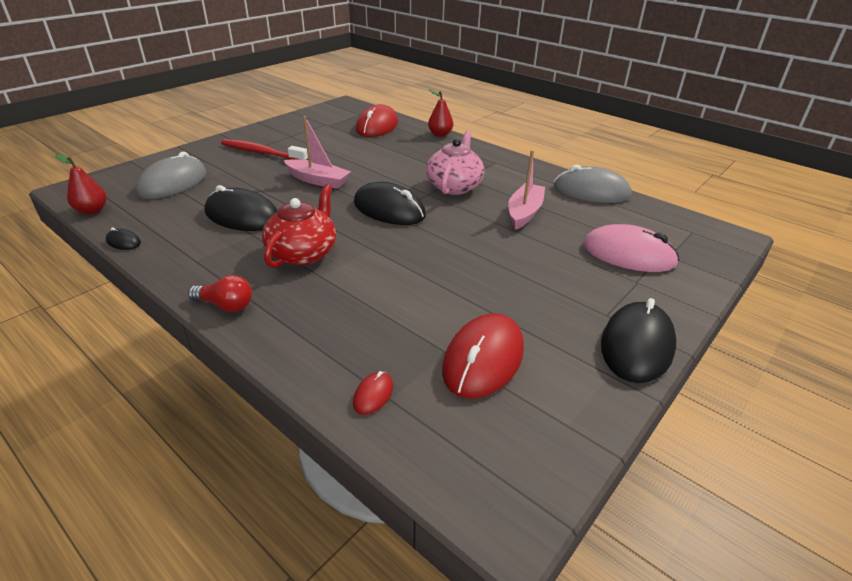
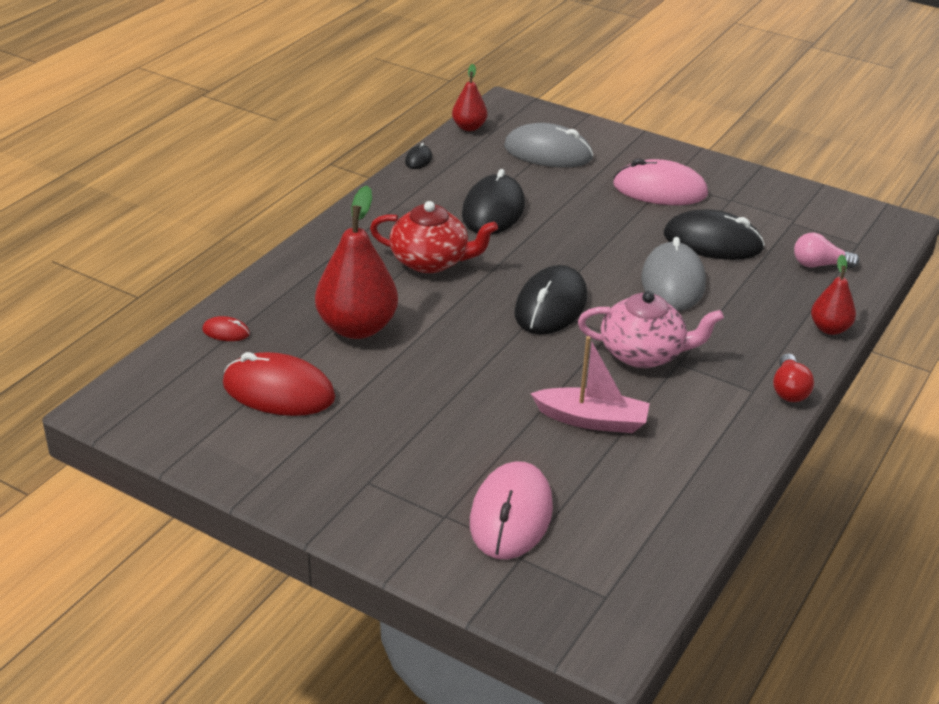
camera: 80 degrees right, 0 degrees up
red light bulb [188,275,252,312] -> red light bulb moved to [773,353,814,402]
red toothbrush [221,139,308,160] -> pink mouse [613,158,708,205]
pink boat [284,116,351,189] -> none
red mouse [356,104,398,137] -> pink light bulb [794,233,860,268]
grey mouse [554,165,632,203] -> grey mouse moved to [641,237,706,311]
black mouse [601,298,676,383] -> black mouse moved to [664,209,765,260]
none -> red pear [315,186,398,339]

